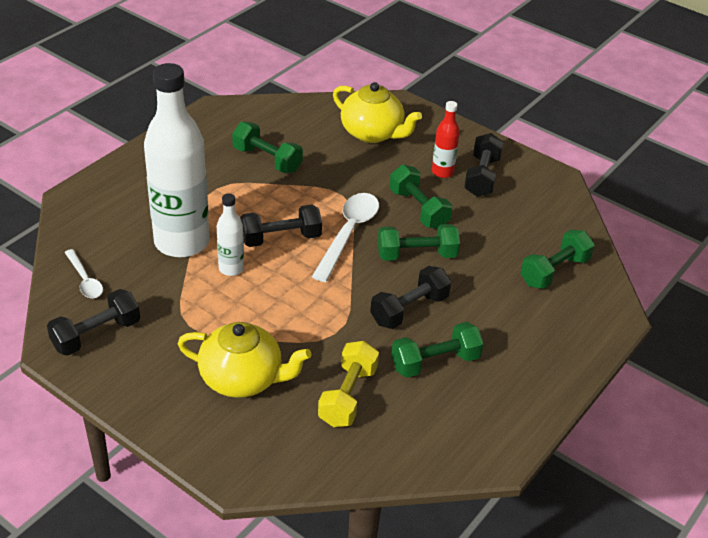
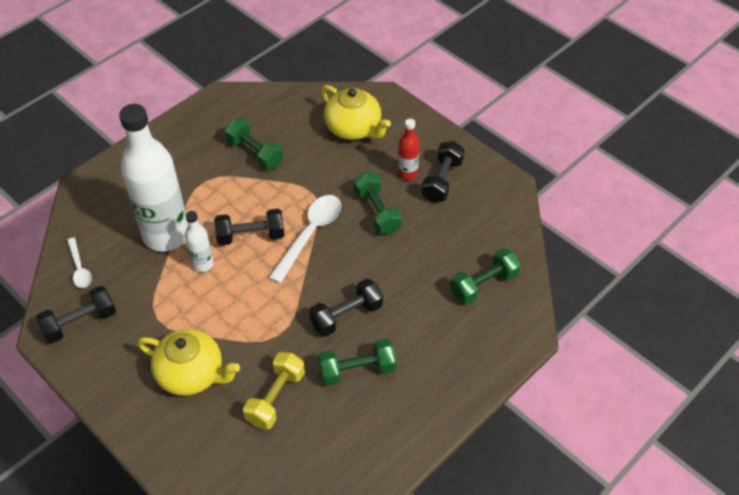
camera: 10 degrees right, 10 degrees up
green dumbbell [378,224,460,261] -> none

